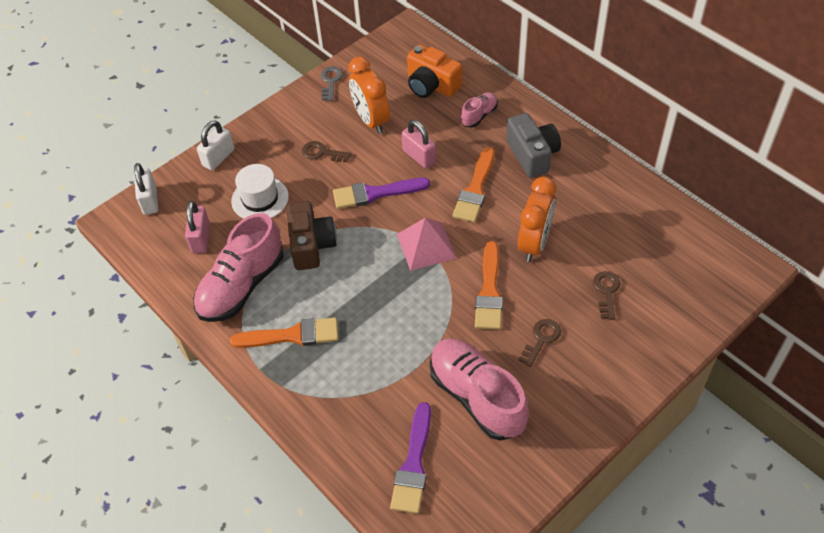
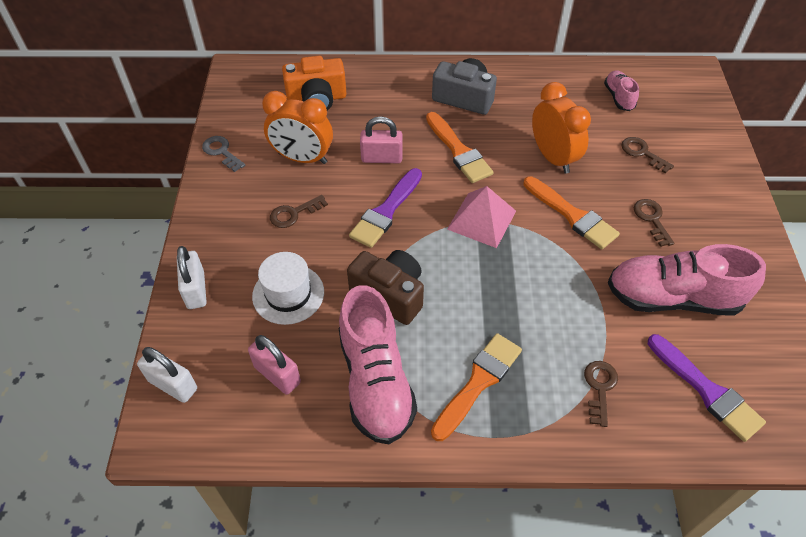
camera: 50 degrees left, 0 degrees up
pink shoe [461,92,498,128] -> pink shoe moved to [604,70,639,111]
none -> brown key [584,361,618,427]

